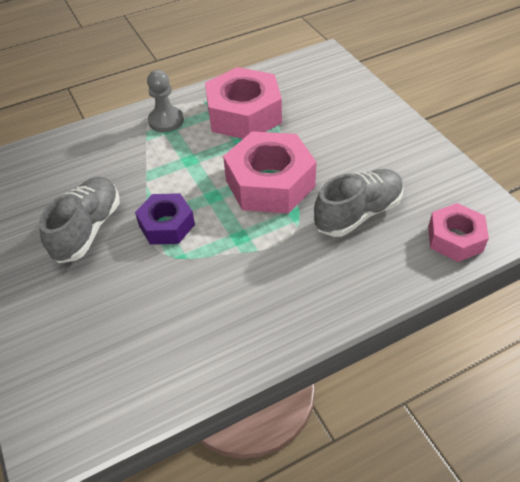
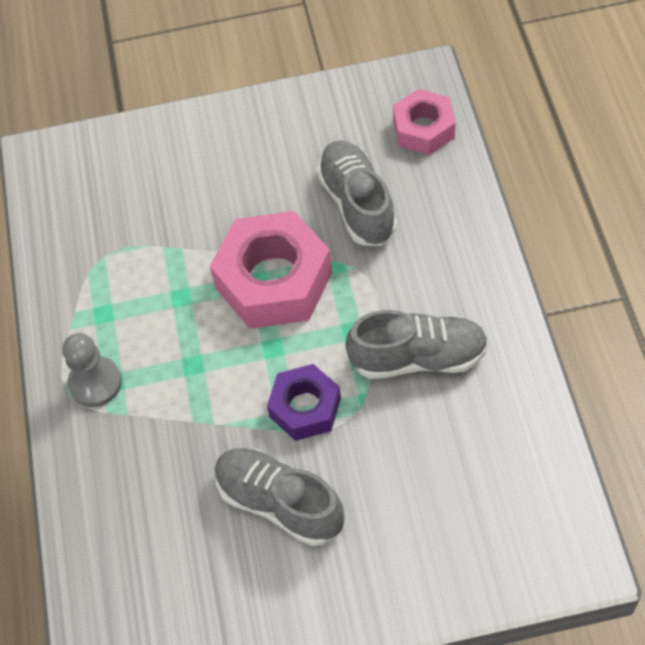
camera: 70 degrees left, 10 degrees up
pink nut [205,67,282,139] -> none
none -> grey shoe [345,310,488,379]

